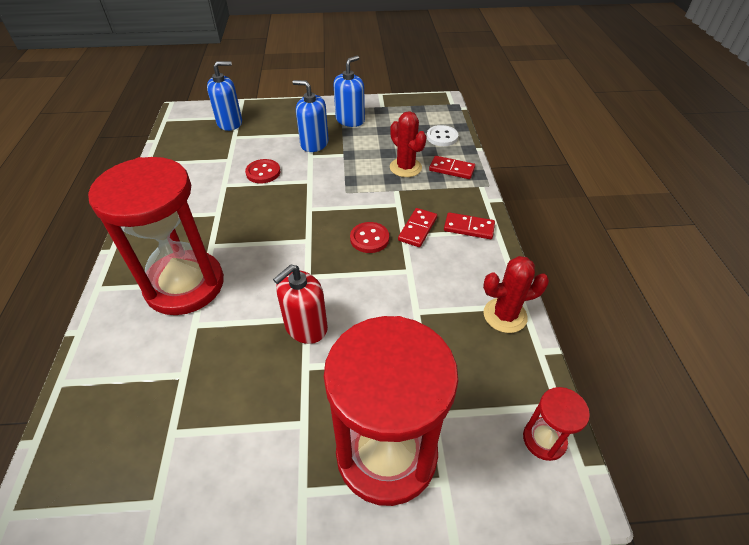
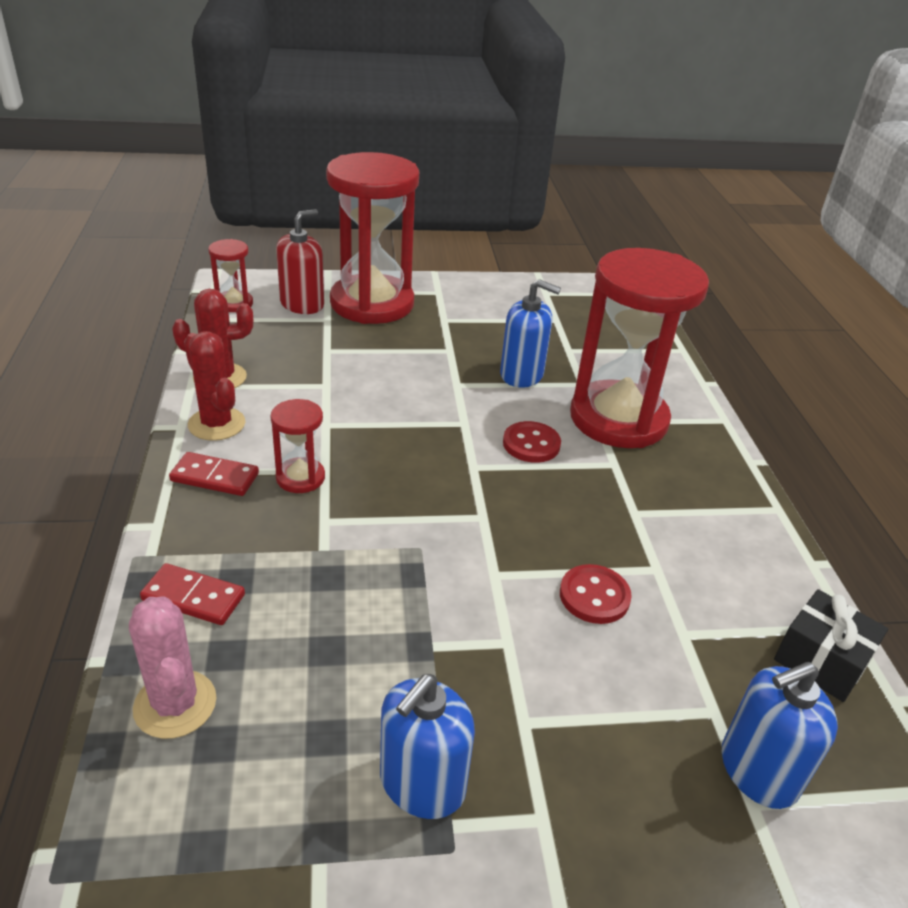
camera: 175 degrees right, 10 degrees down
red soap dispenser [273,264,328,344] -> red soap dispenser moved to [276,209,324,314]
blue soap dispenser [292,80,329,152] -> blue soap dispenser moved to [500,279,561,388]
red button [350,222,389,253] -> red button moved to [503,421,561,463]
red cactus [390,111,427,177] -> red cactus moved to [184,331,245,441]
red domino [398,208,437,247] -> red hourglass [270,399,325,493]
white button [427,125,458,146] -> pink cactus [129,597,217,739]
none -> black gift [774,589,888,702]

